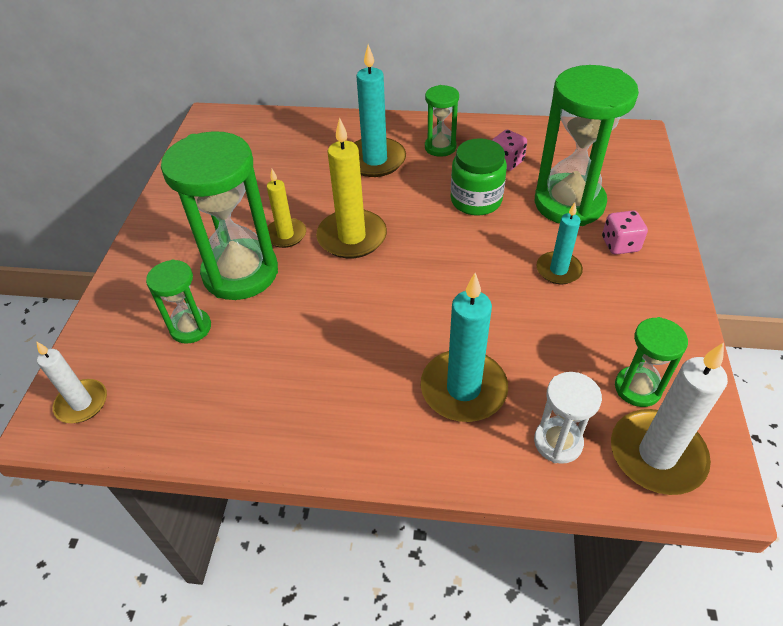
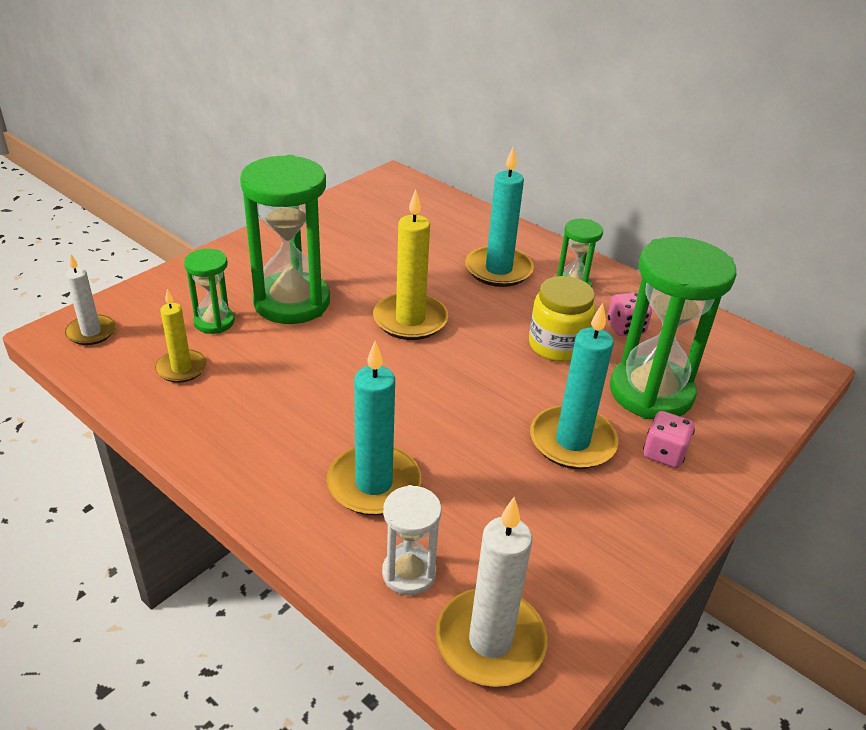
camera: 30 degrees right, 10 degrees down
yellow candle [267,169,306,248] -> yellow candle moved to [155,289,207,383]
green jar [451,138,507,216] -> yellow jar [529,276,596,362]
turquoise candle [536,203,583,284] -> turquoise candle [530,303,618,469], size x1.65
green hourglass [615,317,688,407] -> none

